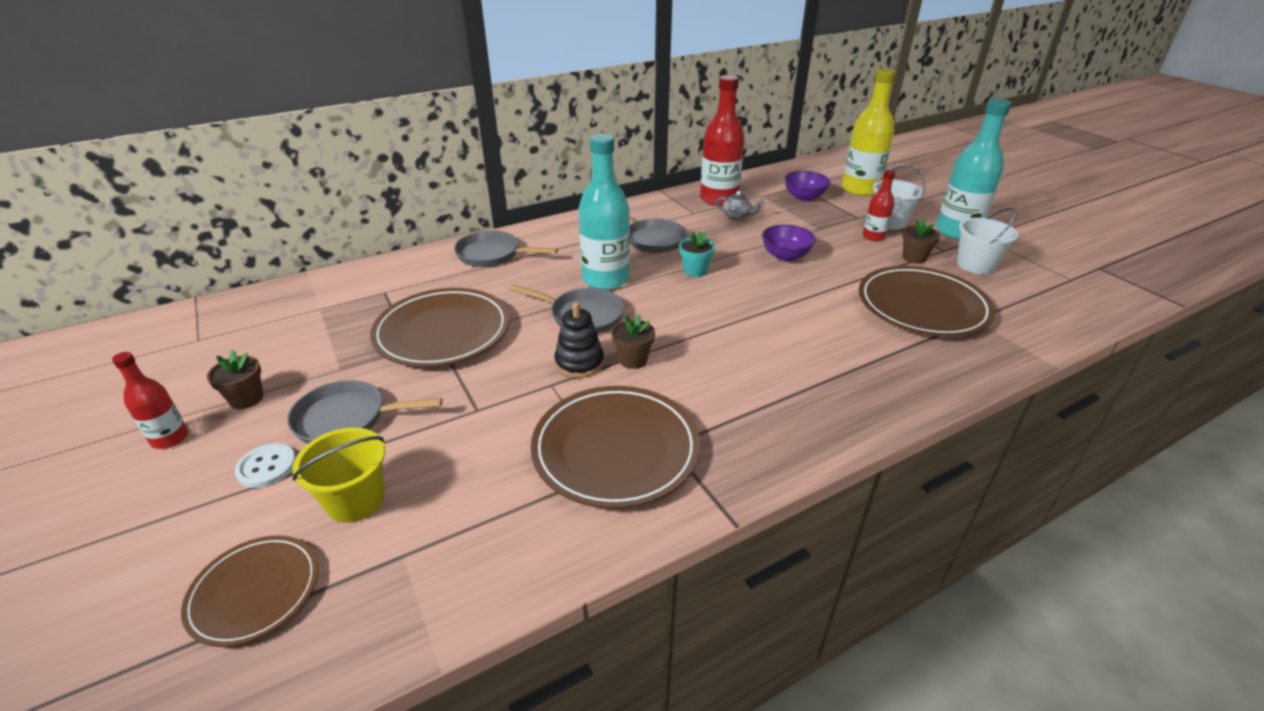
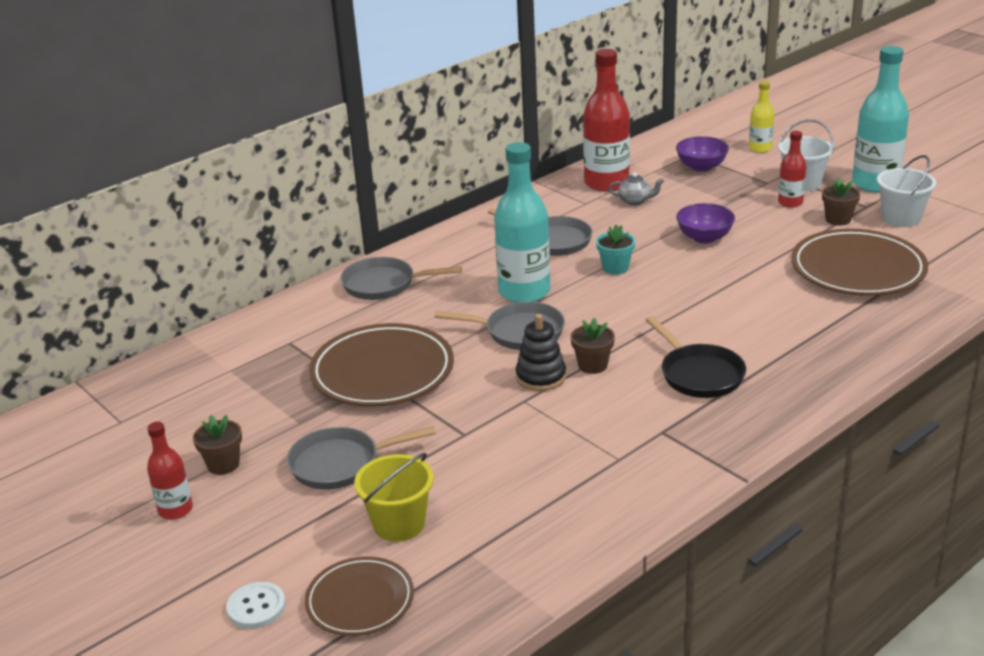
camera: 10 degrees left, 5 degrees down
white button [235,443,296,488] -> white button moved to [226,582,286,629]
brown plate [531,386,700,509] -> none
yellow bottle [842,68,896,196] -> yellow bottle [749,81,774,153], size x0.53
none -> black pan [645,316,746,398]

